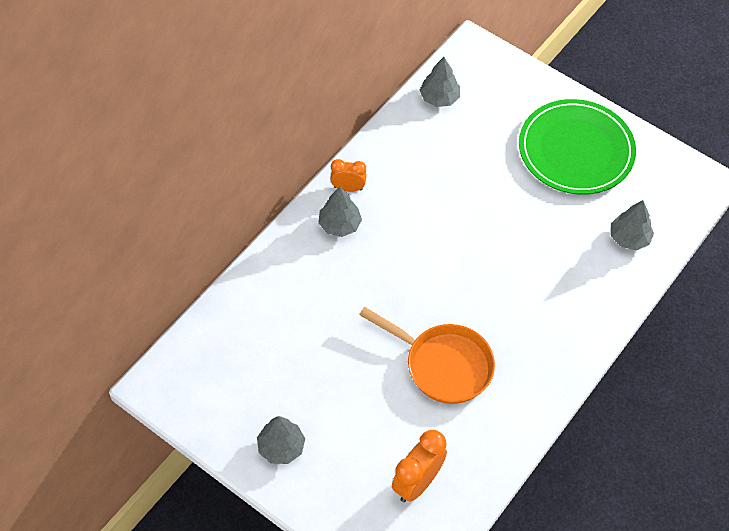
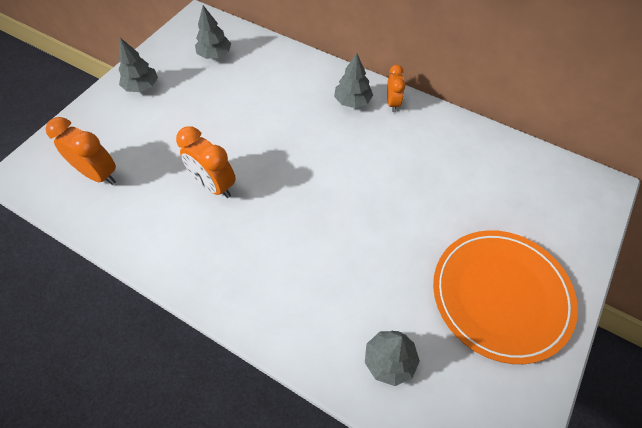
camera: 85 degrees right, 0 degrees up
orange pan [359,307,495,404] -> orange clock [176,126,236,198]
grey tree [420,57,460,107] -> grey tree moved to [195,5,231,59]
green plate [519,99,636,195] -> orange plate [433,230,578,364]

